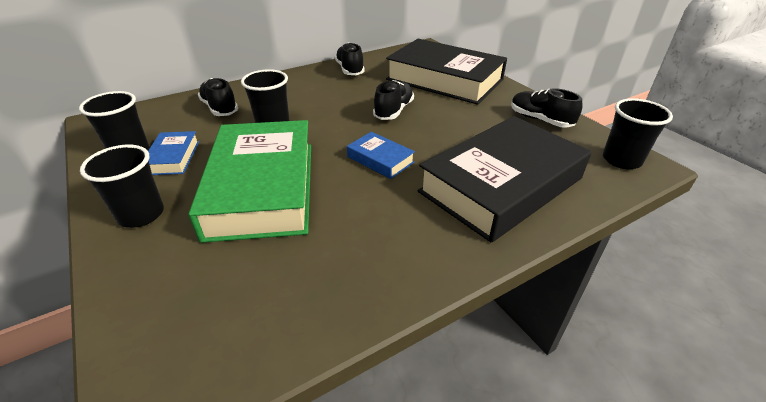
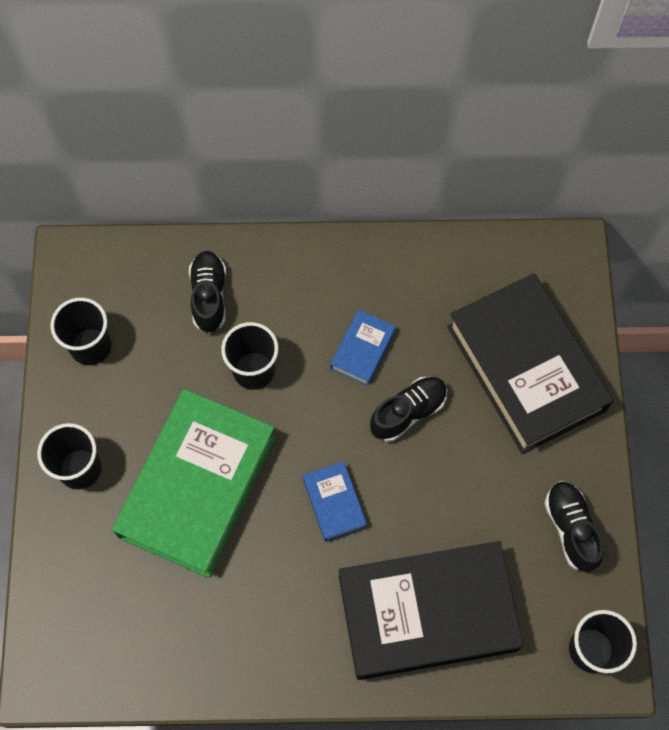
camera: 30 degrees right, 30 degrees up
blue book [148,131,199,175] -> blue book moved to [330,310,396,386]
black shoe [335,43,365,75] -> none

